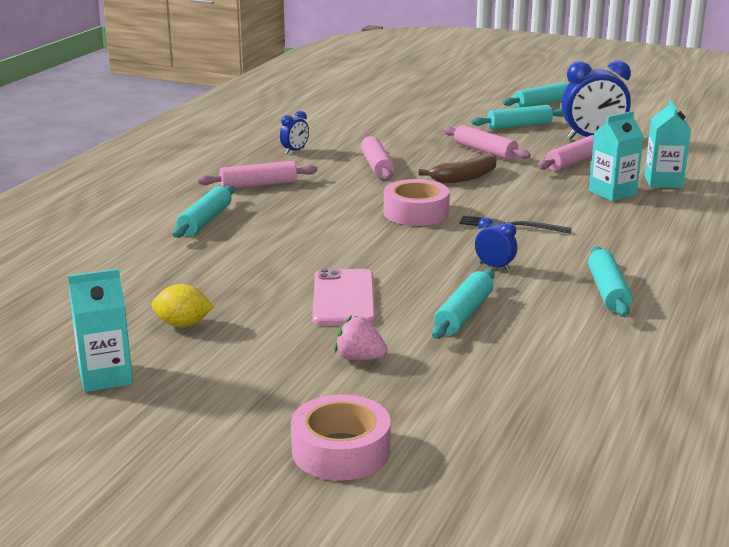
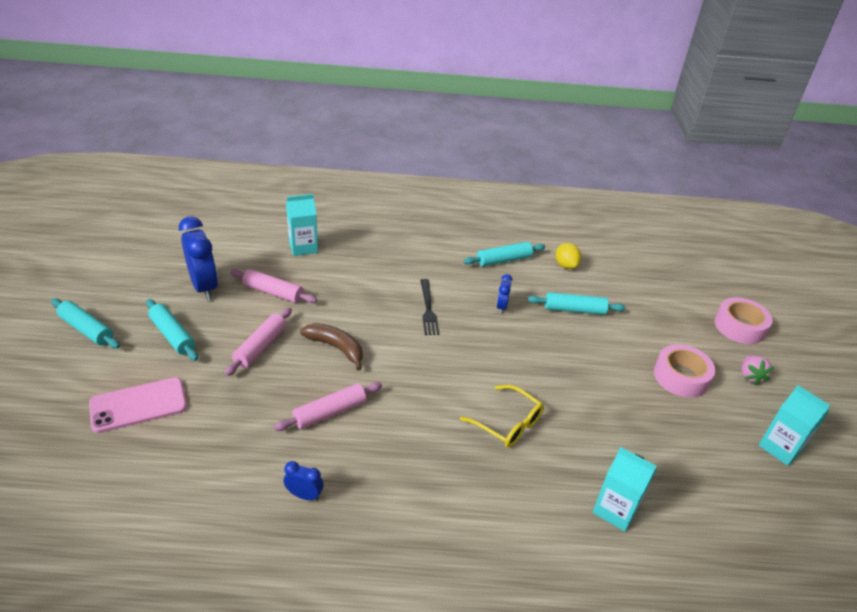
camera: 115 degrees left, 15 degrees up
yellow lemon [151,284,214,327] -> yellow lemon moved to [556,243,581,269]
turquoise rolling pin [173,185,234,238] -> none
pink rolling pin [198,161,317,188] -> none
pink phone [313,268,375,326] -> pink phone moved to [89,377,187,433]
pink strawberry [335,315,388,360] -> pink strawberry moved to [741,355,774,385]
pink tape [384,179,450,226] -> pink tape moved to [654,344,715,398]
turquoise carton [589,111,644,201] -> turquoise carton moved to [593,447,657,532]
none -> yellow glasses [460,385,544,448]

